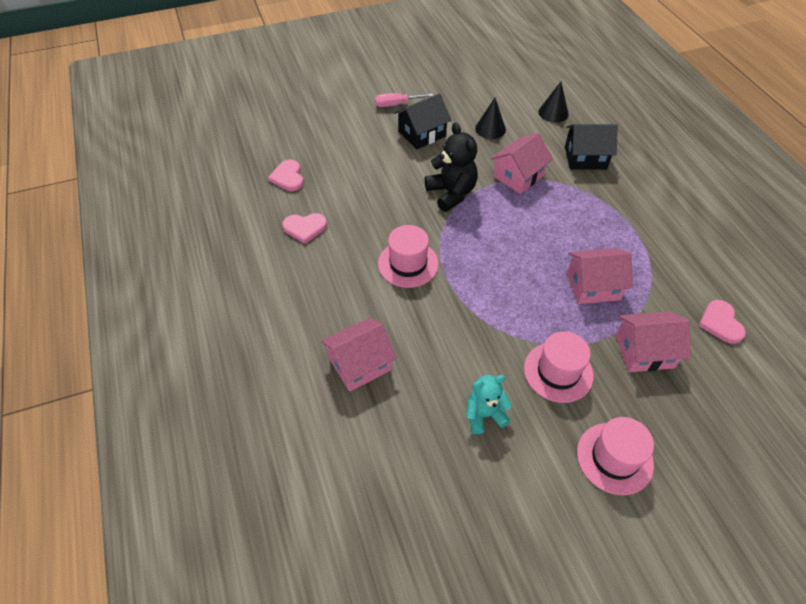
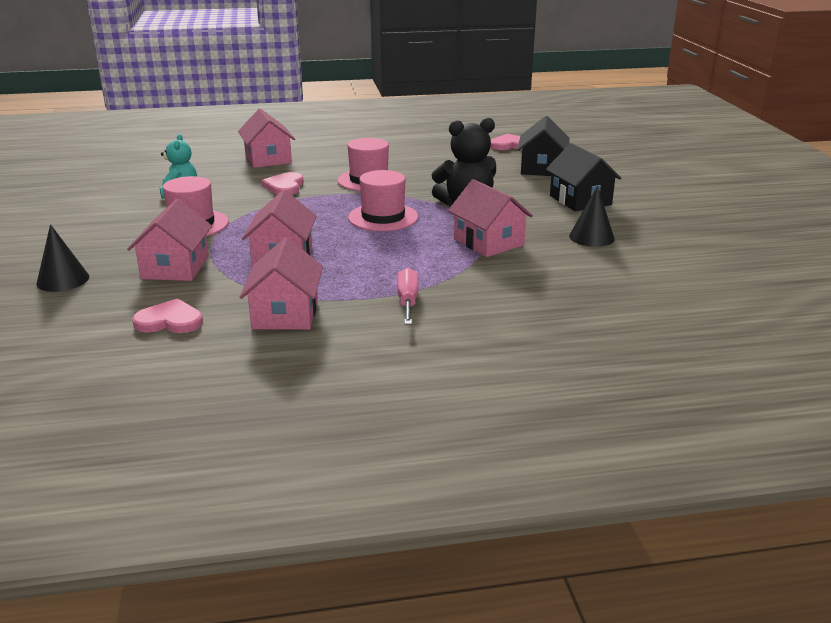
camera: 100 degrees right, 25 degrees down
pink heart [282,213,327,244] -> pink heart moved to [261,172,304,195]
pink screwdriver [375,93,433,107] -> pink screwdriver moved to [397,268,418,325]
black cone [538,82,569,123] -> black cone moved to [36,224,89,292]
black house [565,124,618,170] -> black house moved to [517,116,570,176]
pink hat [577,417,654,495] -> pink hat moved to [348,170,418,231]
none -> pink house [240,238,323,330]

